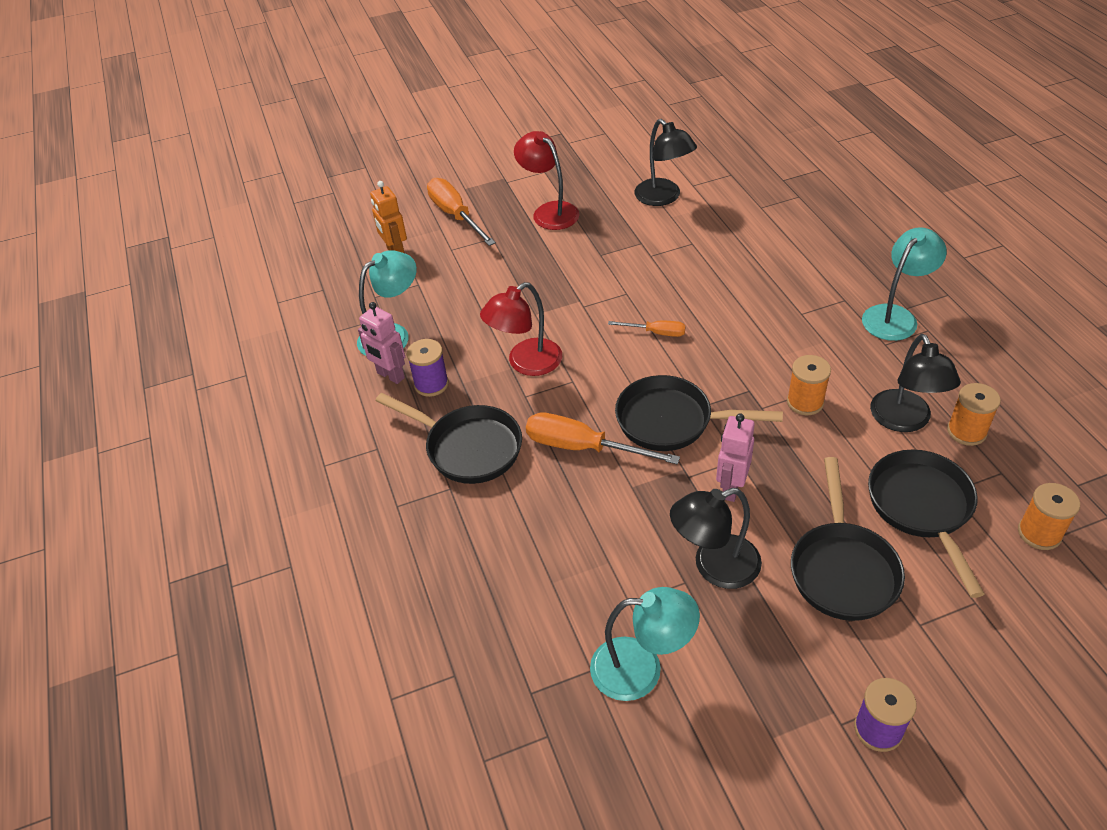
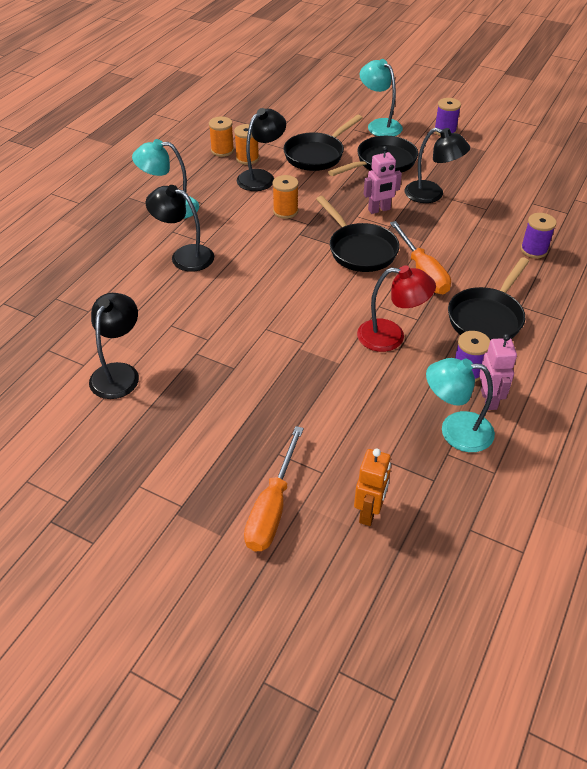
camera: 135 degrees left, 0 degrees up
black pan [376,393,522,484] -> black pan turned 135 degrees counterclockwise [448,257,529,340]
red lamp [514,131,579,230] -> none
turquoise lamp [590,587,700,701] -> turquoise lamp moved to [359,59,403,136]
orange screwdriver [608,320,686,337] -> none
orange spool [1018,483,1080,550] -> orange spool moved to [209,116,234,157]
none -> black lamp [146,185,214,272]
none -> purple spool [521,213,556,258]

